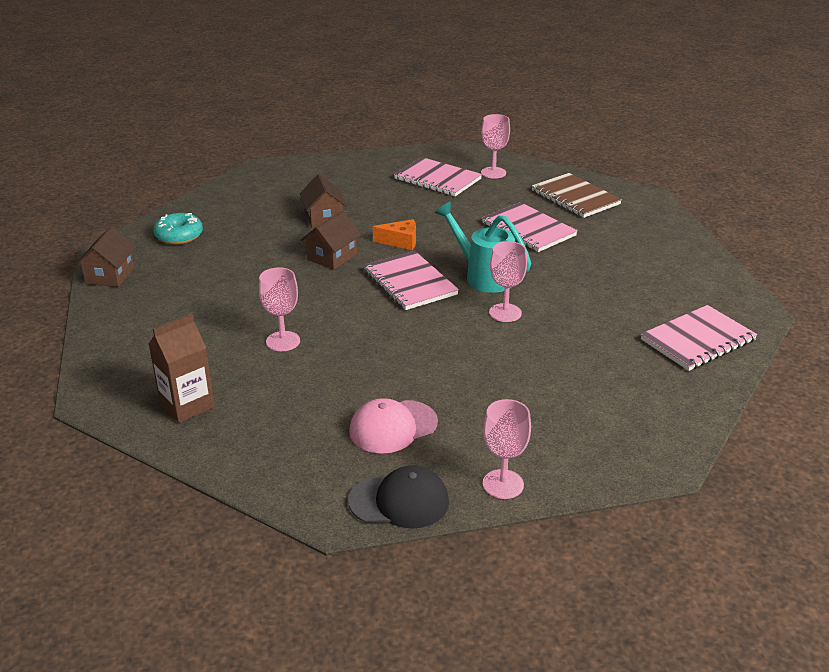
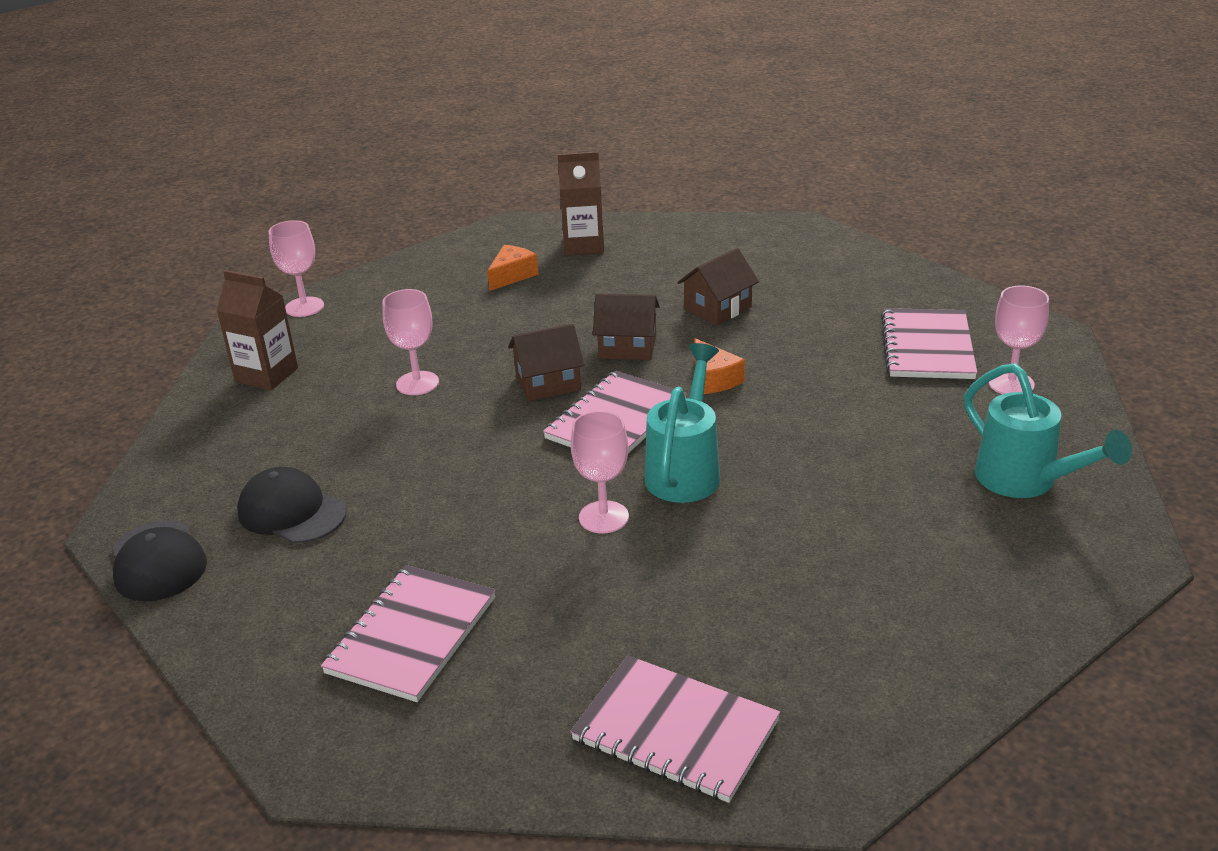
camera: 65 degrees right, 0 degrees up
brown house [75,227,136,287] -> brown house moved to [508,324,585,401]
turquoise donut [154,213,203,245] -> brown carton [557,151,604,255]
pink cap [349,398,438,453] -> black cap [237,467,347,544]
pink notebook [482,202,578,252] -> pink notebook moved to [321,565,496,702]
pink goblet [483,399,531,499] -> pink goblet moved to [268,220,324,317]
brown notebook [532,173,622,218] -> turquoise watering can [964,363,1132,498]
none -> orange cheese [487,245,539,291]

